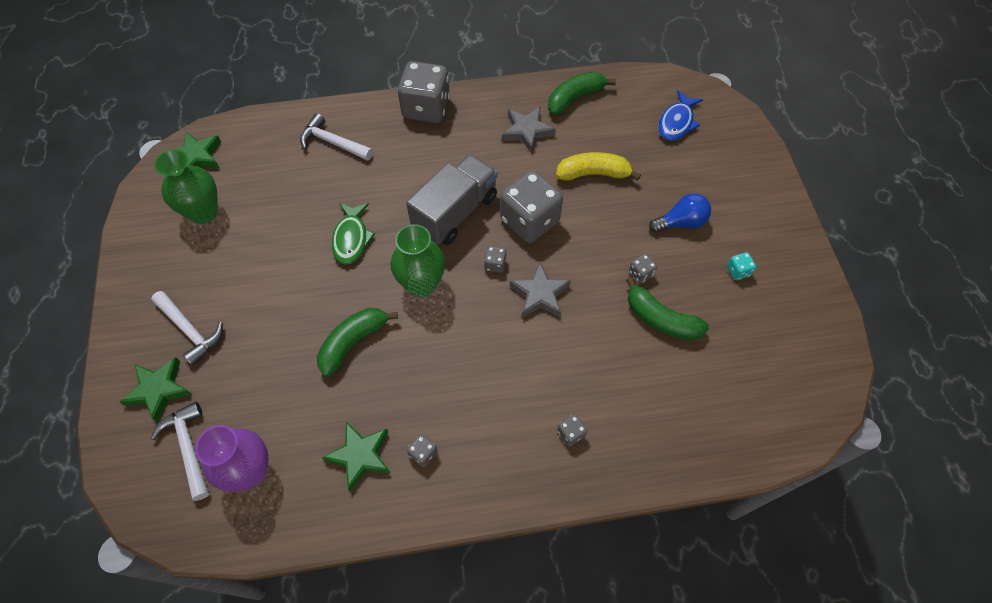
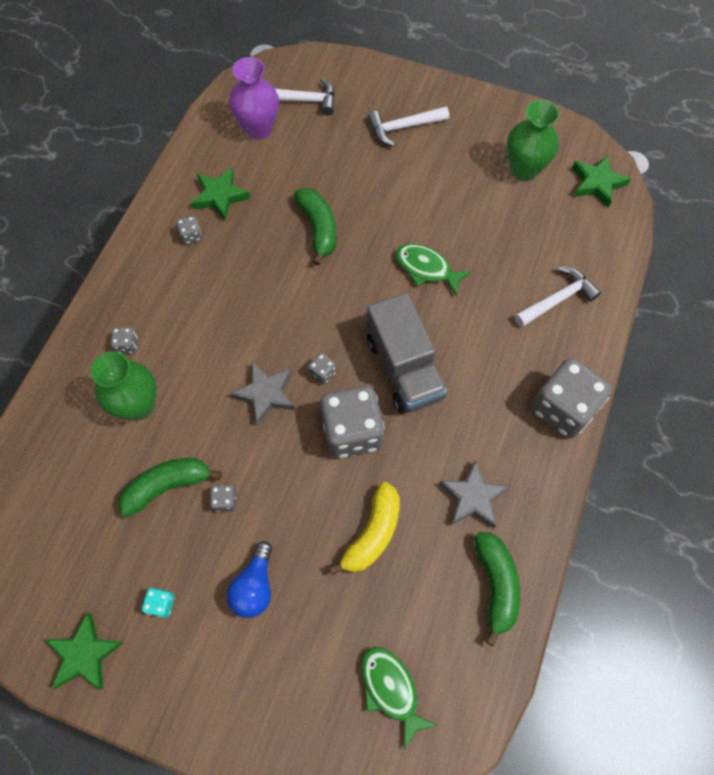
camera: 120 degrees right, 5 degrees up
green star [120,357,192,423] -> green star moved to [46,612,124,690]
green vase [390,224,445,297] -> green vase moved to [90,351,157,420]
blue fish [658,90,703,141] -> green fish [361,647,438,750]

